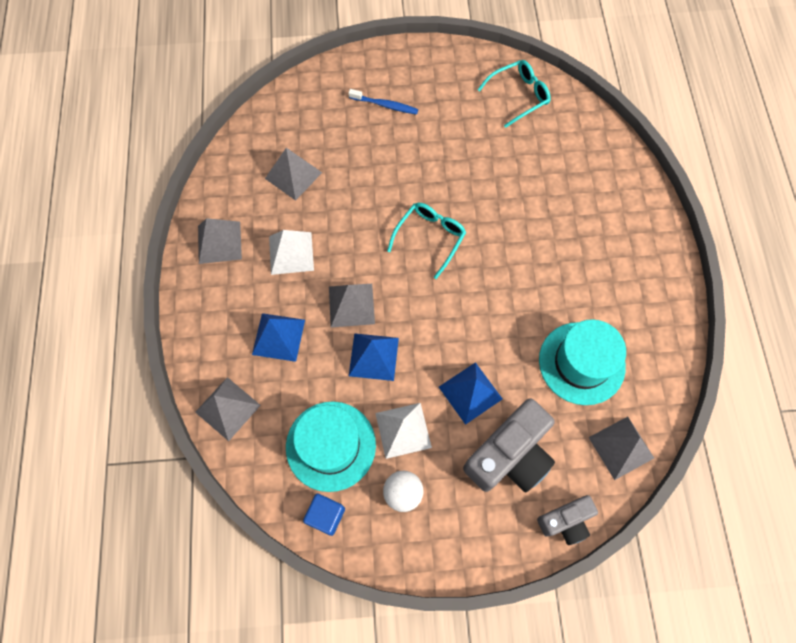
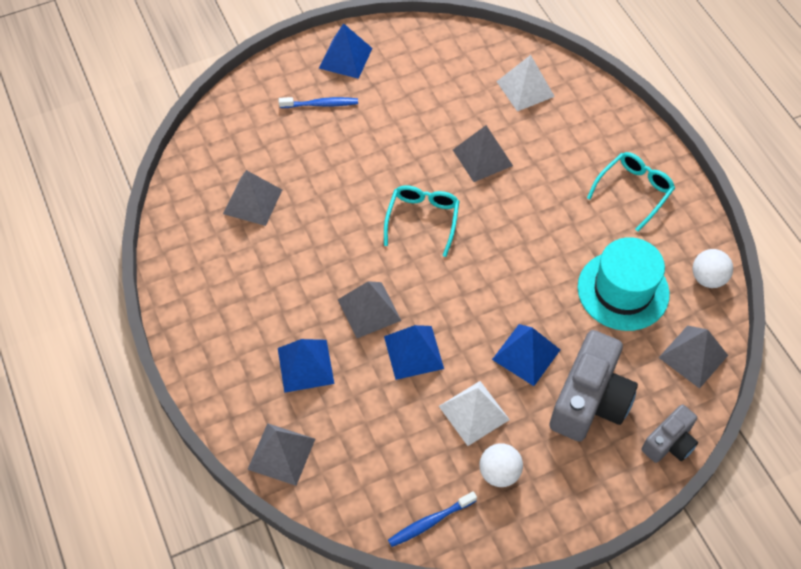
camera: 20 degrees left, 10 degrees down
grey pyramid [198,218,242,264] -> grey pyramid moved to [453,125,513,182]
white pyramid [269,230,314,275] -> white pyramid moved to [496,55,555,111]
turquoise hat [286,401,376,492] -> none
blue cube [303,494,345,536] -> blue toothbrush [388,491,477,547]
turquoise glasses [478,60,551,128] -> turquoise glasses moved to [587,152,675,232]
none -> blue pyramid [319,23,373,79]
none -> white ball [693,249,733,288]

